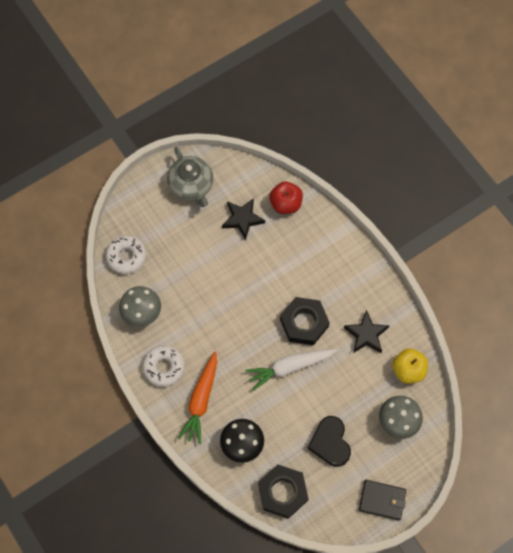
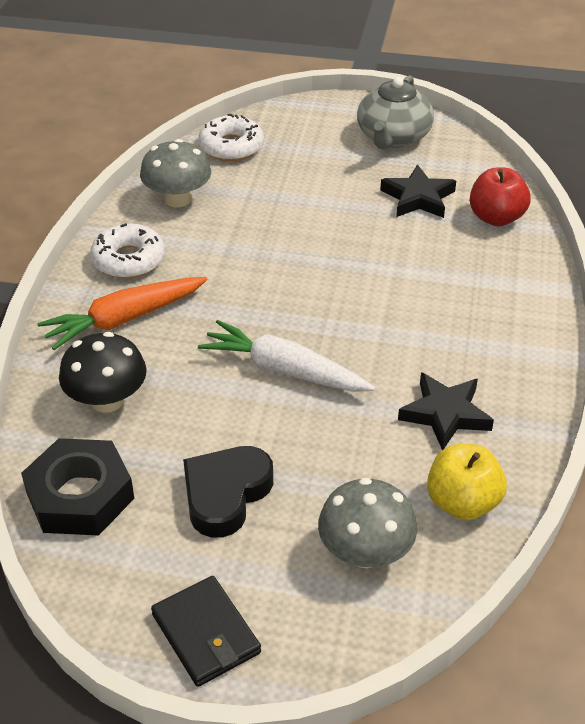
camera: 45 degrees right, 25 degrees down
black nut [280,297,330,345] -> none

